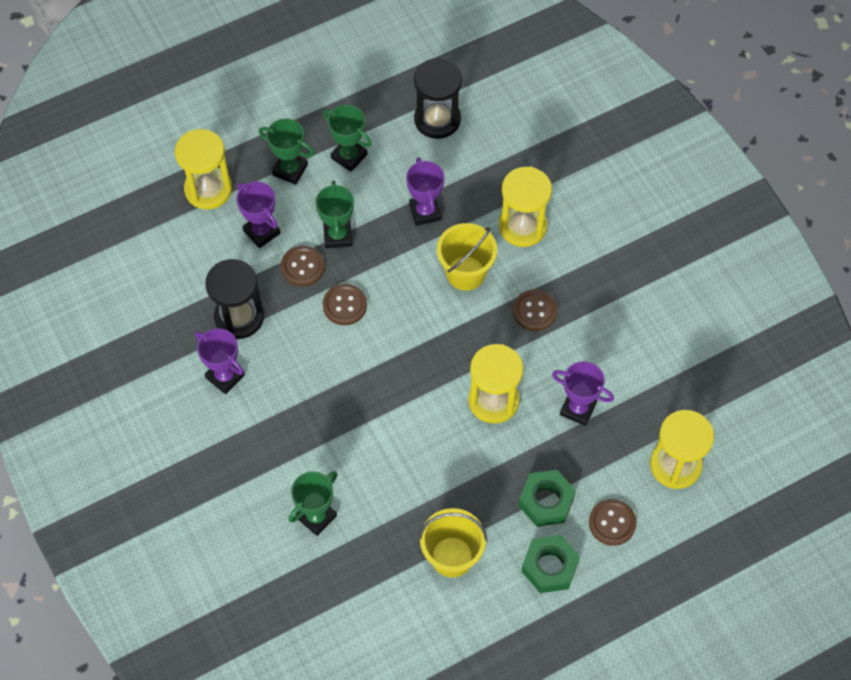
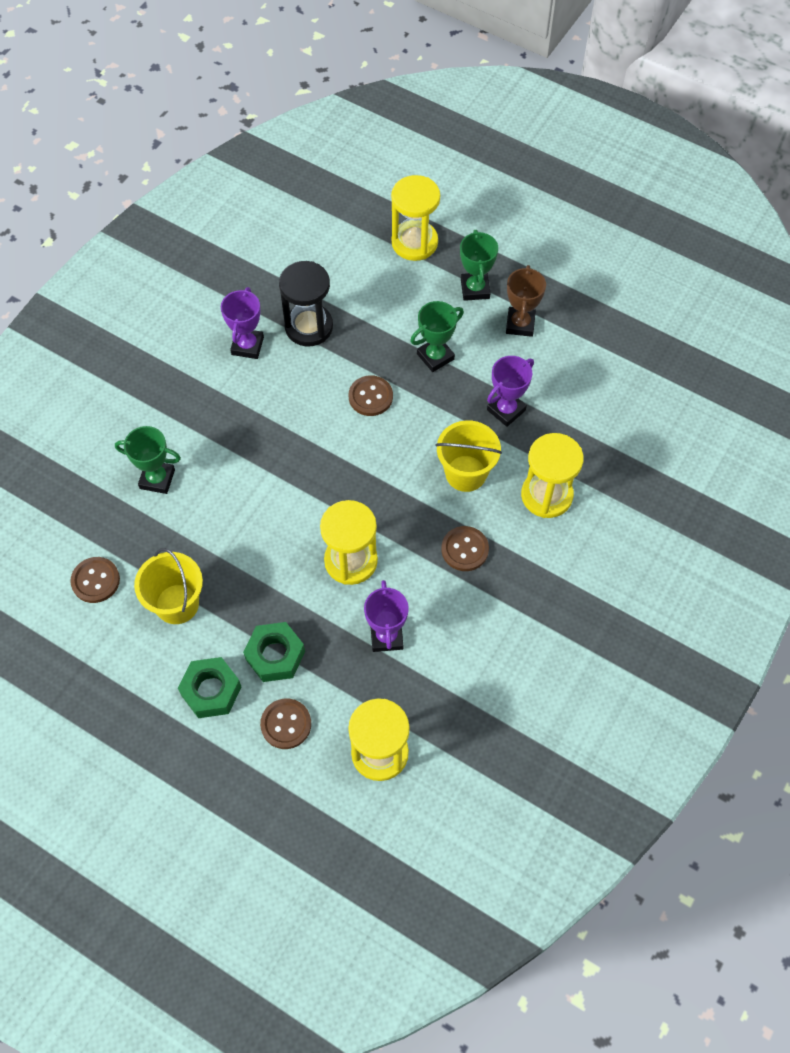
camera: 60 degrees right, 0 degrees up
purple trophy [236,181,281,248] -> none
brown button [281,246,325,286] -> brown button moved to [70,557,120,603]
green trophy [323,105,372,172] -> brown trophy [506,265,546,337]
black hourglass [414,58,462,139] -> none

